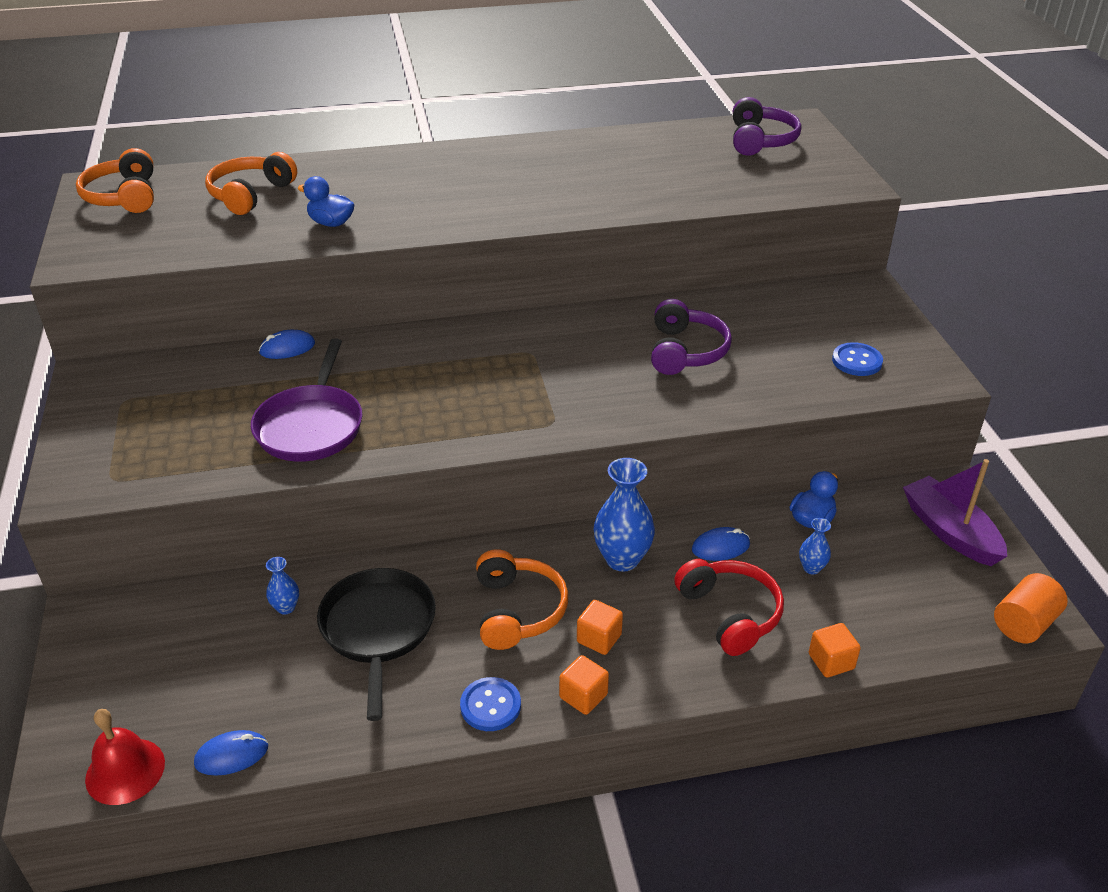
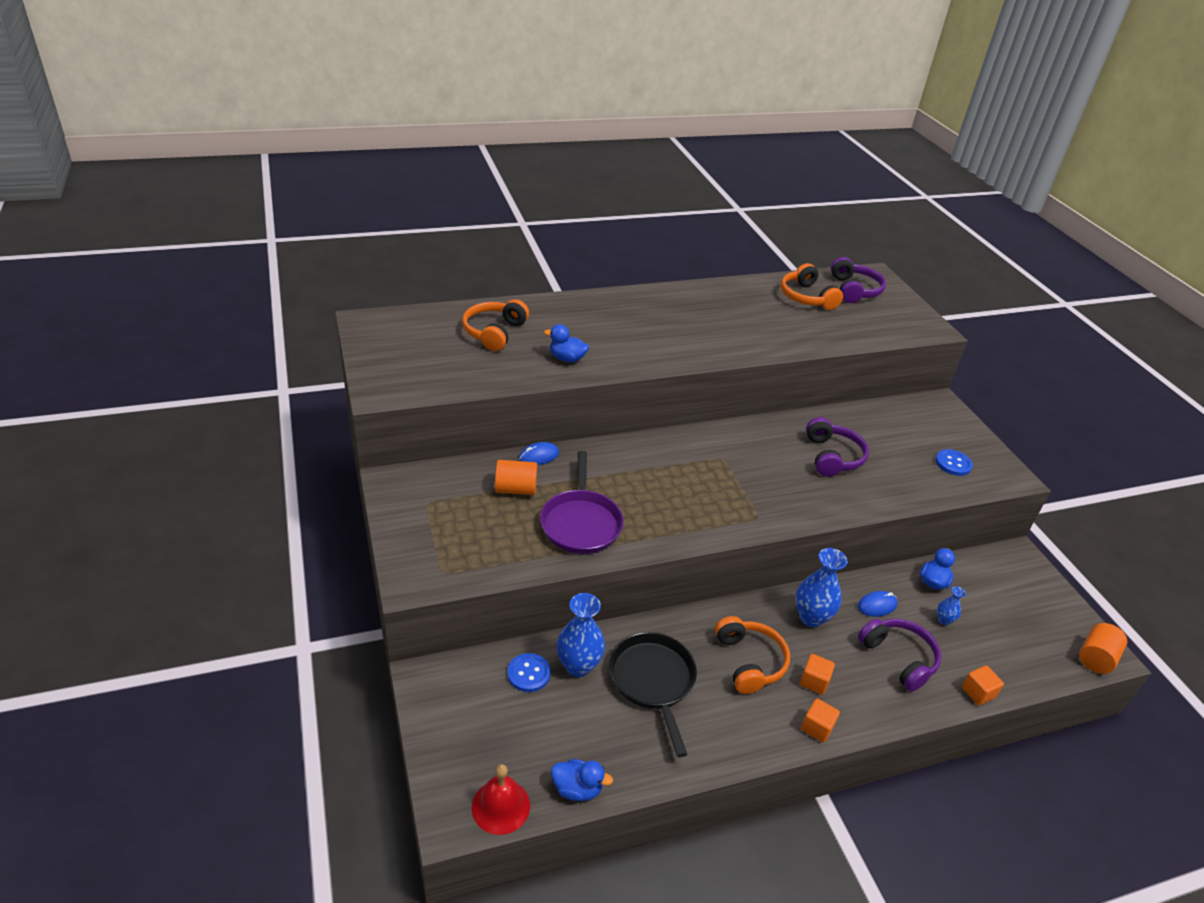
camera: 10 degrees left, 0 degrees up
orange headphones [76,148,154,213] -> orange headphones moved to [781,263,843,310]
blue mouse [194,730,268,776] -> blue duck [551,759,613,801]
blue vase [266,557,299,615] -> blue vase [557,593,605,677], size x1.97
blue button [460,677,521,731] -> blue button moved to [507,653,551,692]
red headphones [674,559,784,656] -> purple headphones [858,618,941,692]
purple boat [903,459,1007,566] -> none
none -> orange cylinder [495,460,537,495]

